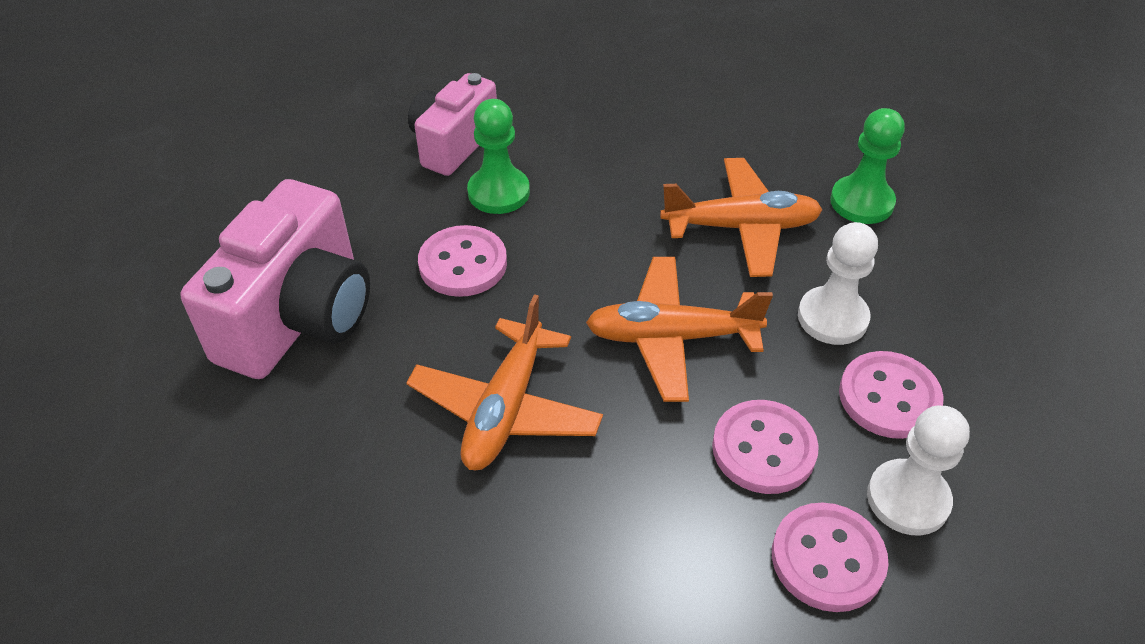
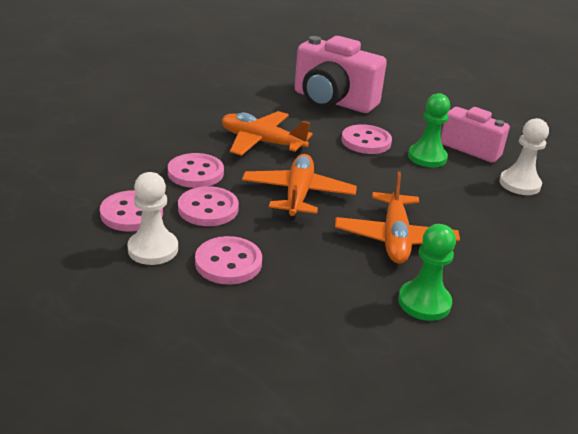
camera: 95 degrees right, 15 degrees down
white pawn [798,222,878,345] -> white pawn moved to [499,118,549,195]
none -> pink button [168,153,224,188]

